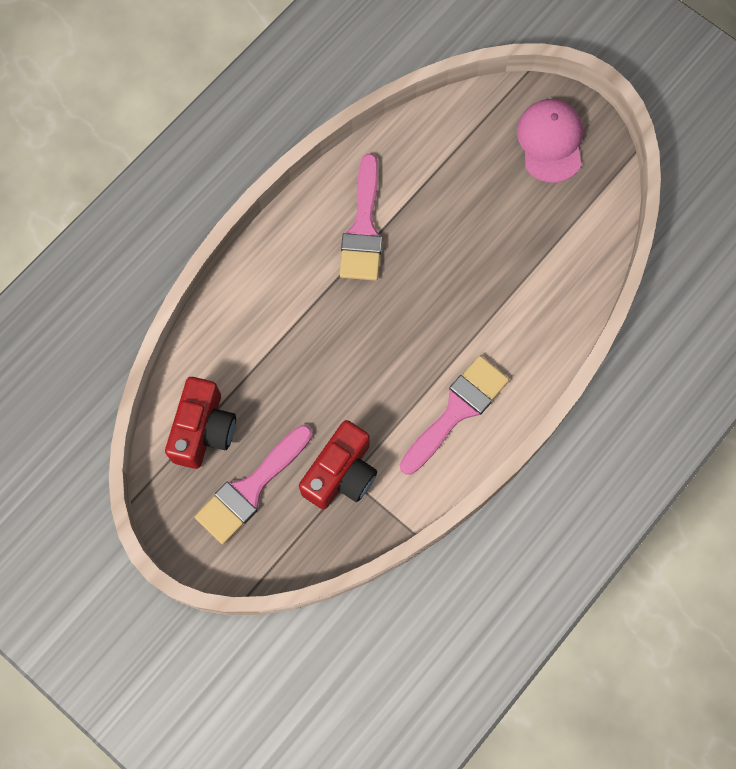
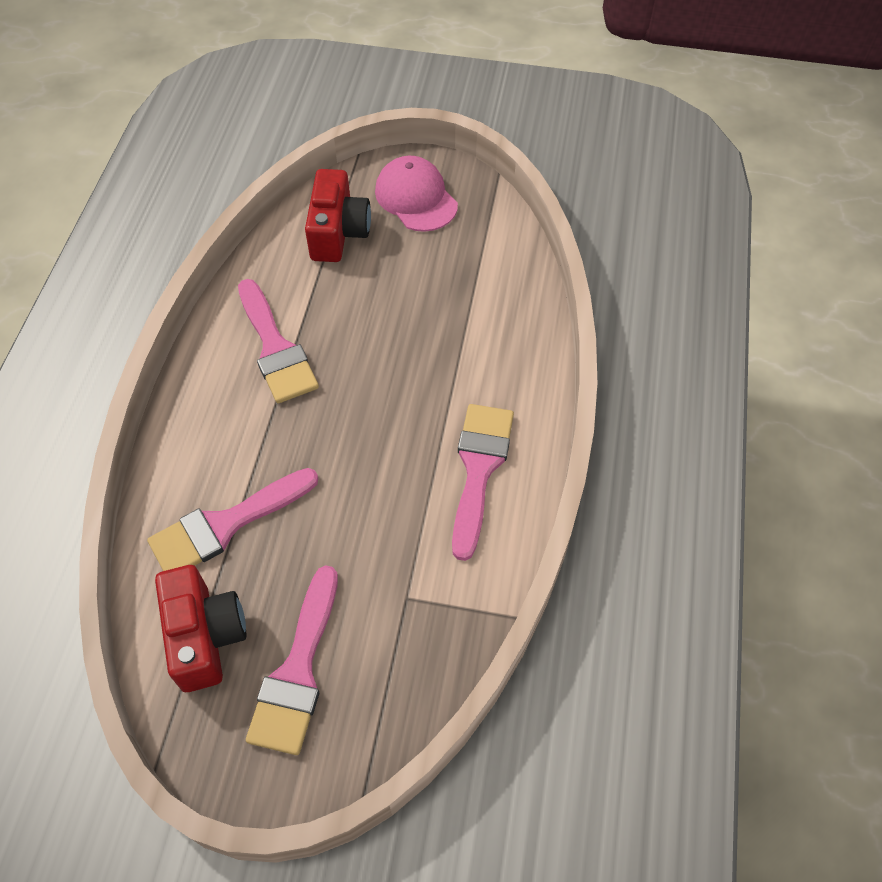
camera: 30 degrees left, 15 degrees down
red camera [299,420,377,509] -> red camera moved to [305,169,371,262]
none -> pink brush [147,468,319,571]

